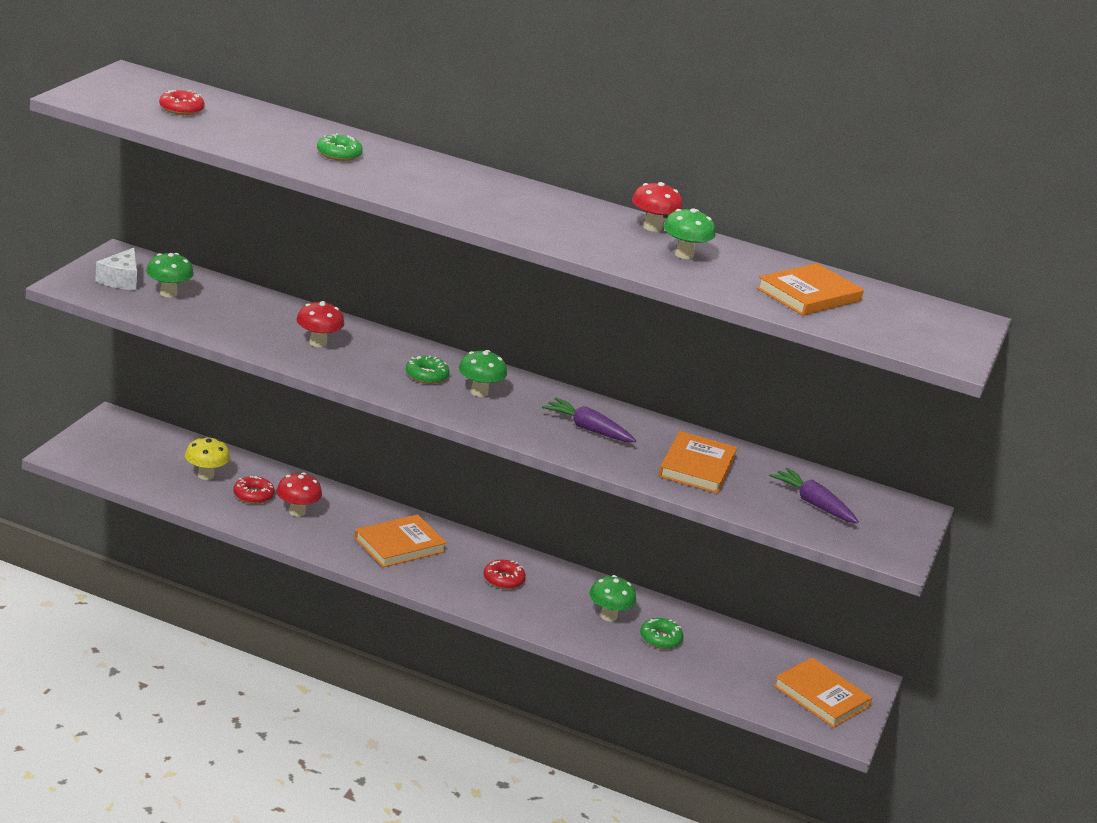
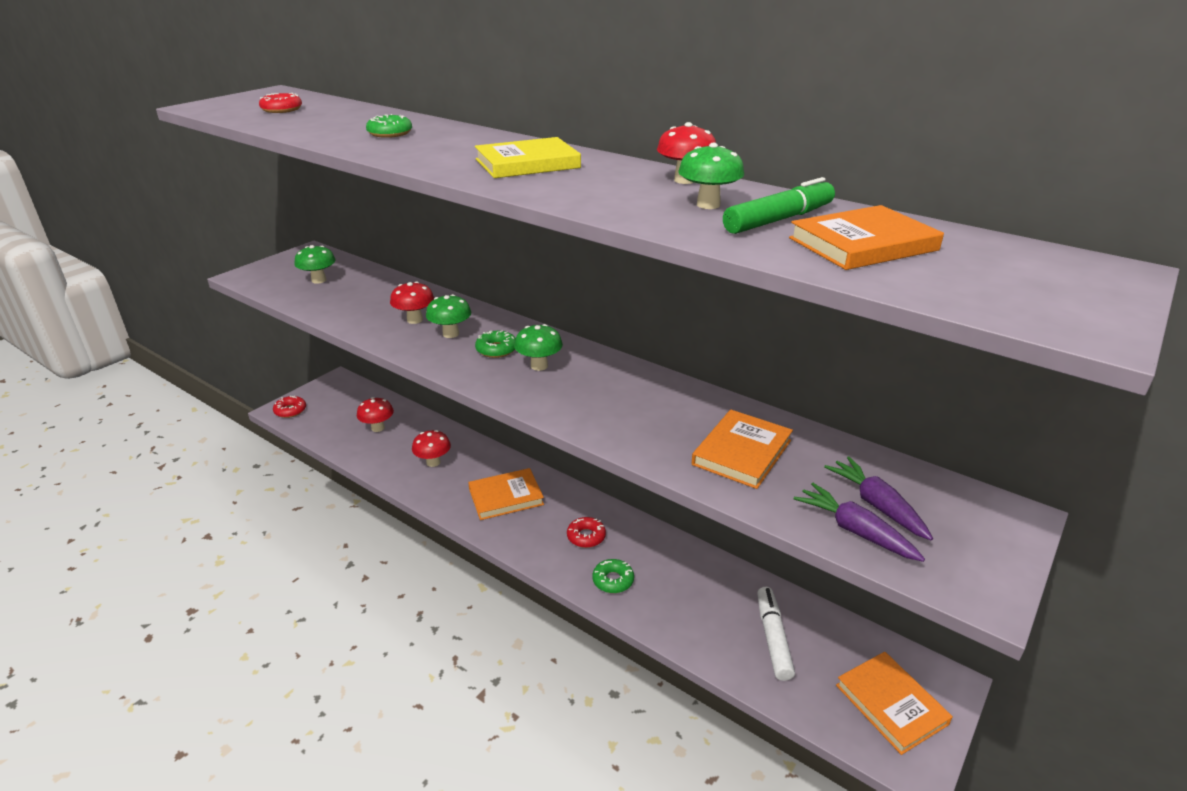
camera: 20 degrees right, 5 degrees up
white cheese [95,248,137,290] -> none
yellow mushroom [185,437,230,480] -> red mushroom [357,397,394,432]
red donut [233,476,275,504] -> red donut moved to [273,396,306,418]
purple carrot [542,397,636,442] -> purple carrot moved to [794,483,925,562]
green mushroom [590,575,636,621] -> green mushroom moved to [426,294,471,338]
green donut [640,618,683,649] -> green donut moved to [592,559,634,593]
none -> yellow book [475,137,581,178]
none -> green marker [723,177,835,234]
none -> white marker [757,587,795,681]

